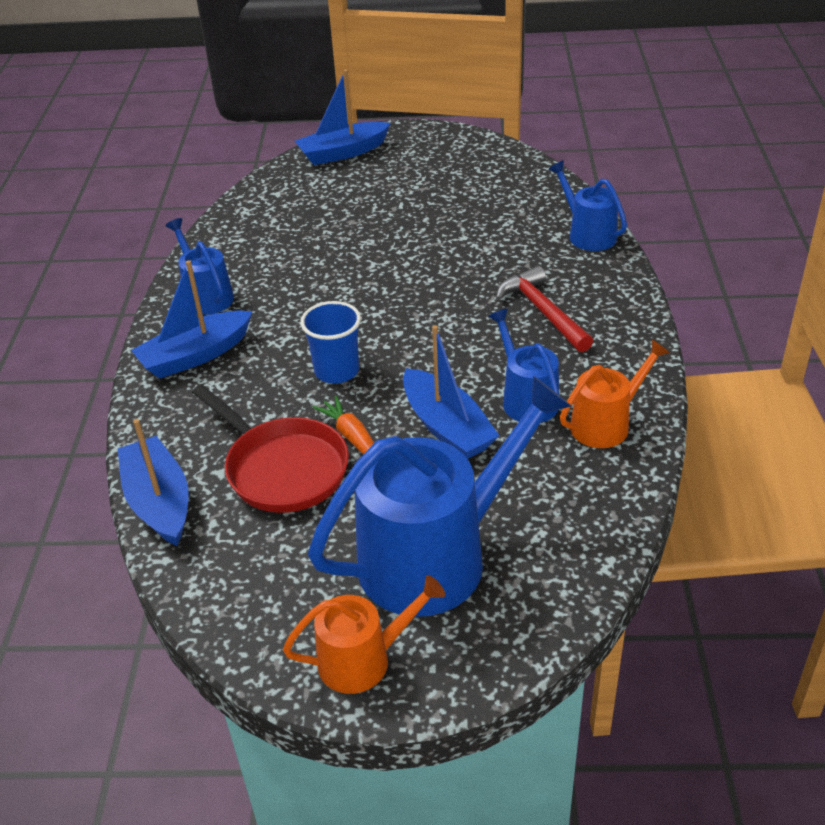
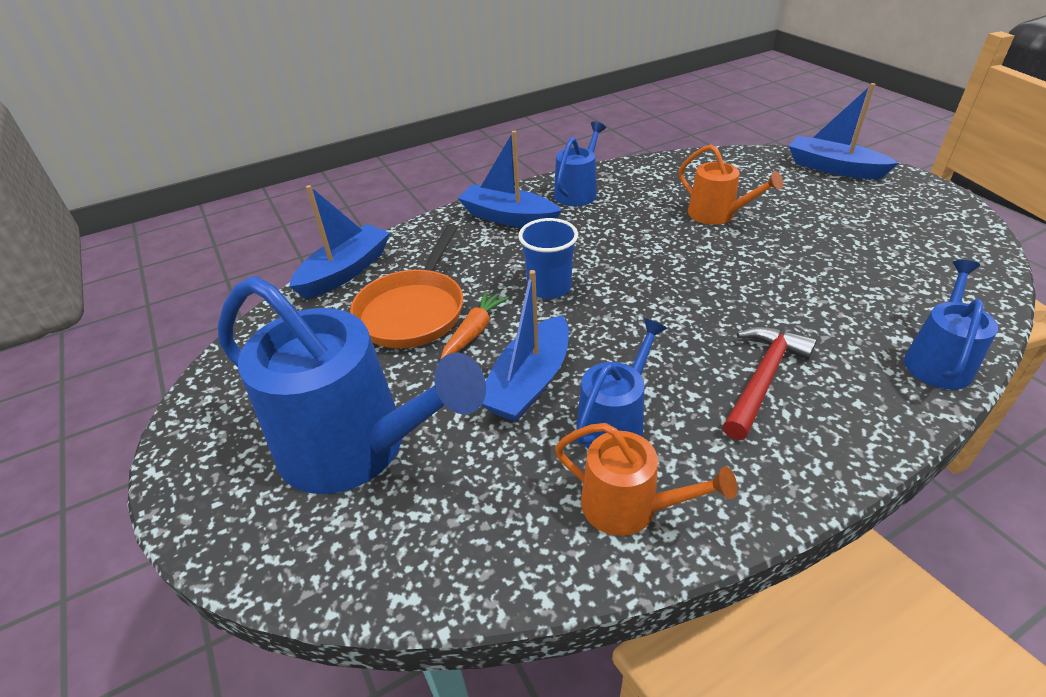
camera: 60 degrees right, 0 degrees up
red pan [192,384,349,513] -> orange pan [350,224,463,348]
orange watering can [283,575,445,694] -> orange watering can moved to [679,144,783,225]

